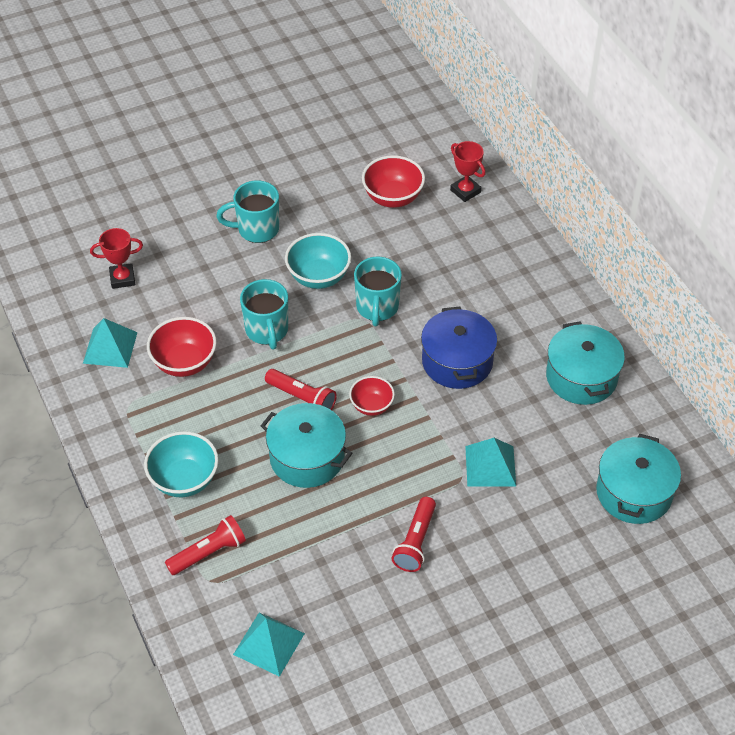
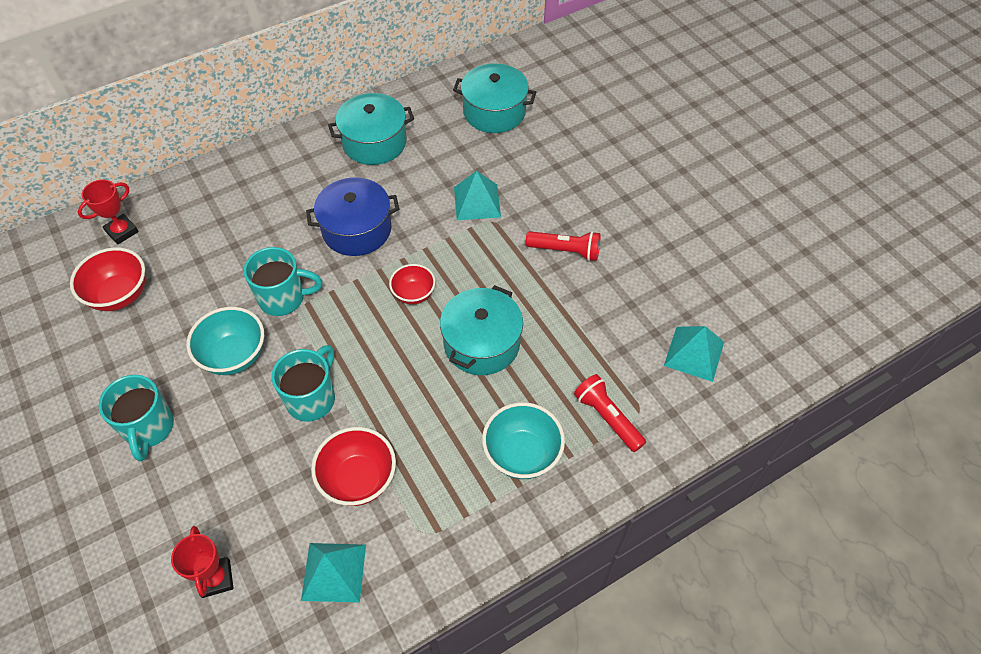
camera: 95 degrees left, 5 degrees up
turquoise mug [240,279,288,350] -> turquoise mug turned 45 degrees counterclockwise [271,345,335,422]
red flashlight [265,369,337,410] -> none

